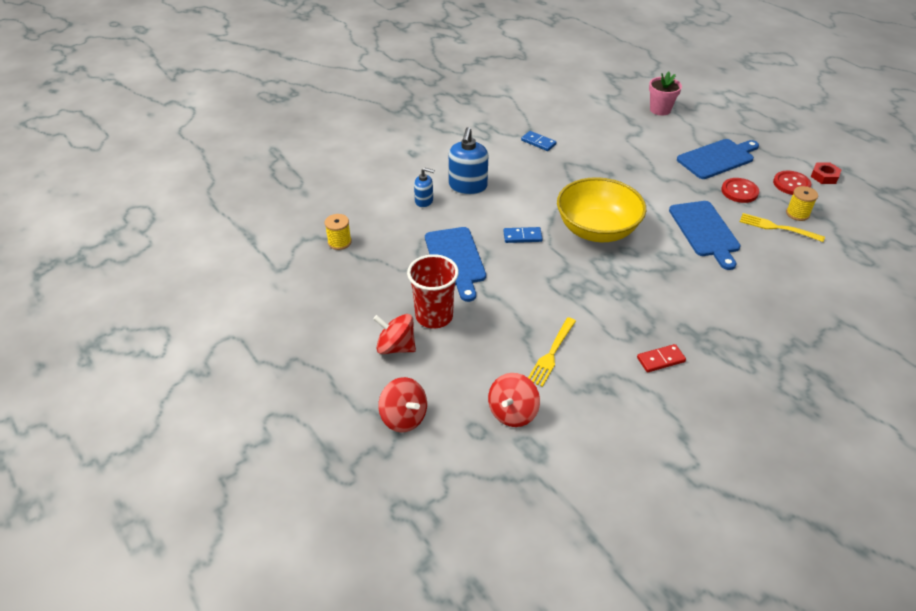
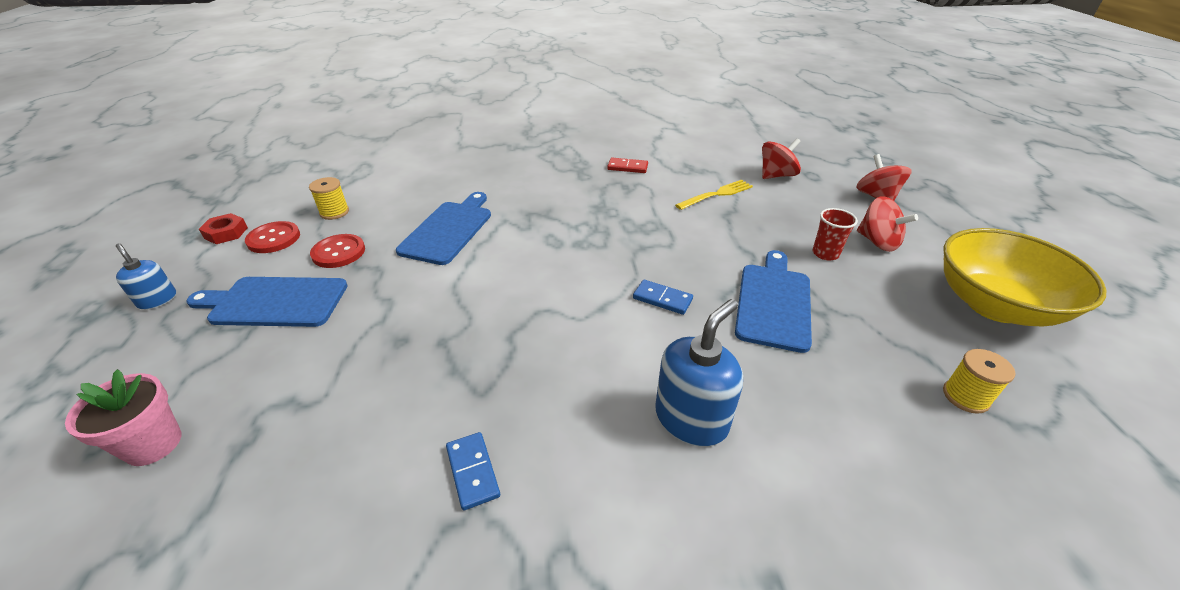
camera: 150 degrees left, 5 degrees down
red cup [407,254,459,329] -> red cup [813,208,858,261], size x0.59
blue soap dispenser [414,168,434,208] -> blue soap dispenser moved to [116,243,176,310]
yellow bowl [557,177,646,242] -> yellow bowl moved to [944,228,1106,326]
yellow fork [740,213,825,242] -> none

